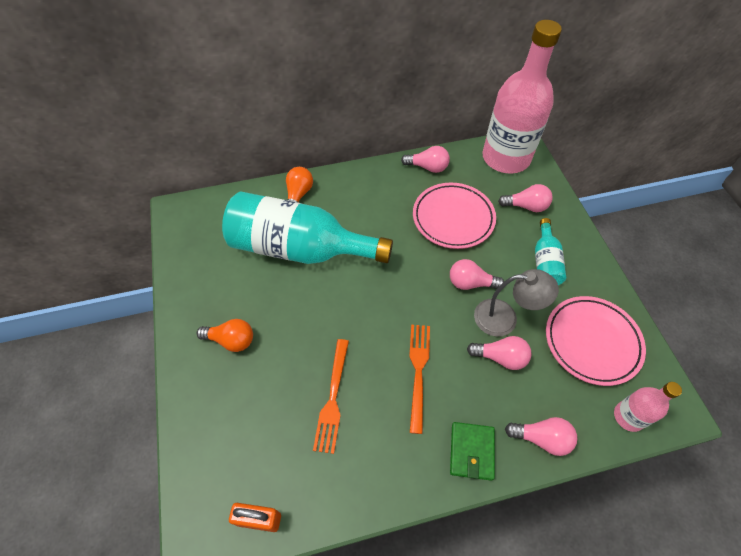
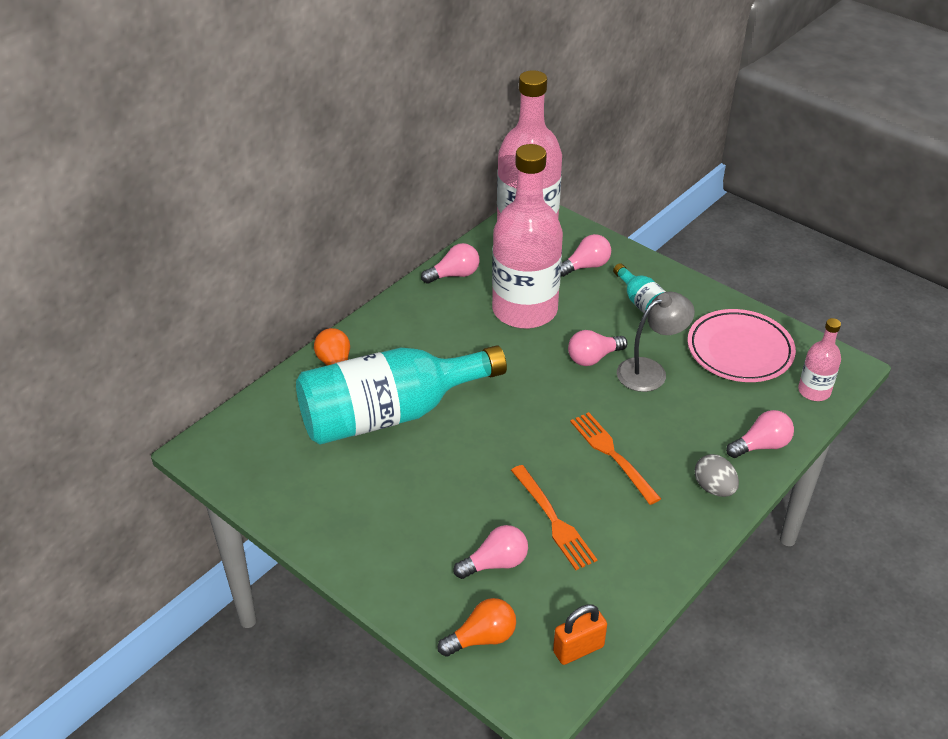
camera: 35 degrees left, 15 degrees down
orange light bulb [197,319,253,352] -> orange light bulb moved to [438,598,516,657]
pink plate [413,183,496,249] -> pink bottle [492,144,563,329]
green wallet [450,422,495,481] -> grey egg [695,454,739,497]
pink light bulb [467,336,532,370] -> pink light bulb moved to [453,525,528,579]

